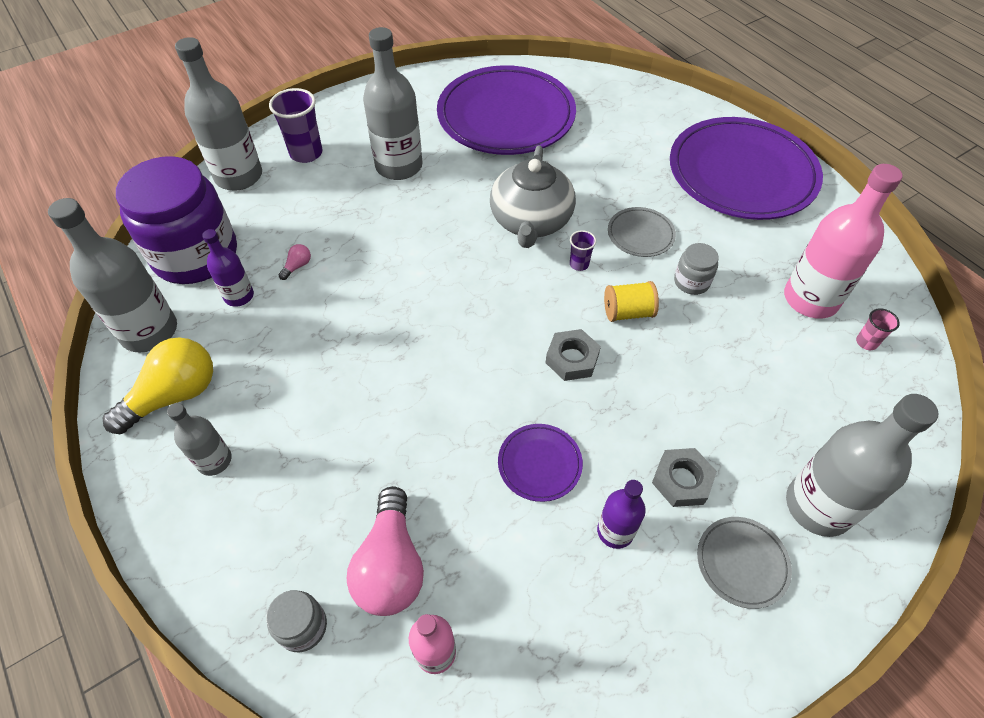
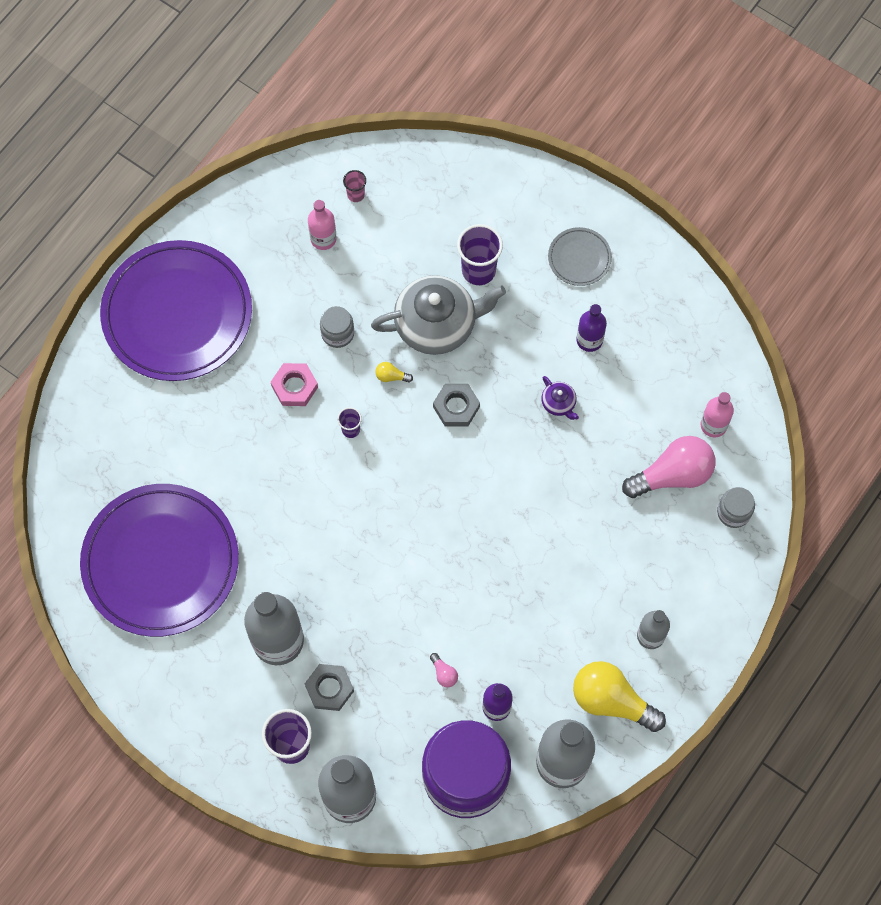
camera: 110 degrees left, 15 degrees up
pink light bulb [279,244,311,280] -> pink light bulb turned 135 degrees counterclockwise [430,653,458,687]
grey teapot [490,145,576,248] -> grey teapot moved to [371,275,506,355]
purple plate [498,424,583,502] -> purple teapot [541,376,579,420]
yellow spool [604,281,659,322] -> yellow light bulb [375,362,413,382]
grey plate [608,207,676,257] -> pink nut [271,363,318,406]
grey nut [652,448,717,507] -> grey nut moved to [304,664,354,711]
pink bottle [784,164,903,319] -> pink bottle [308,200,337,250], size x0.55
grey bottle [786,394,939,537] -> none
none -> purple cup [457,224,503,285]

